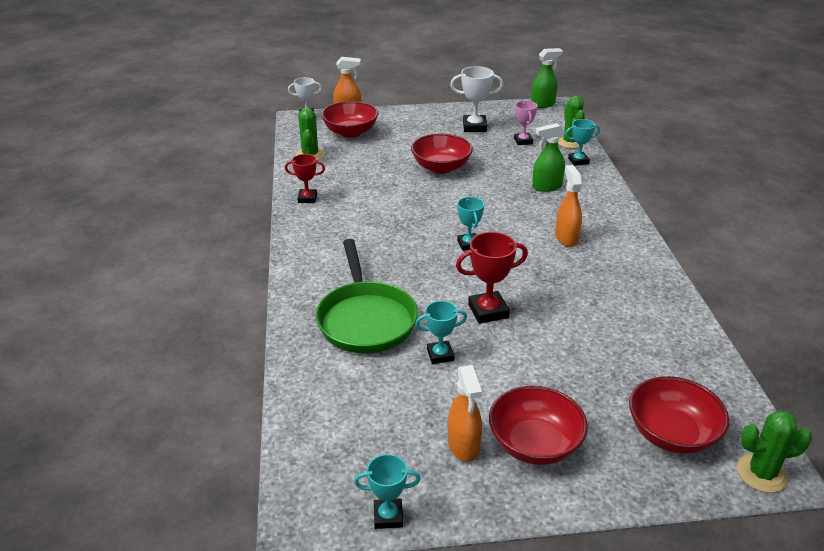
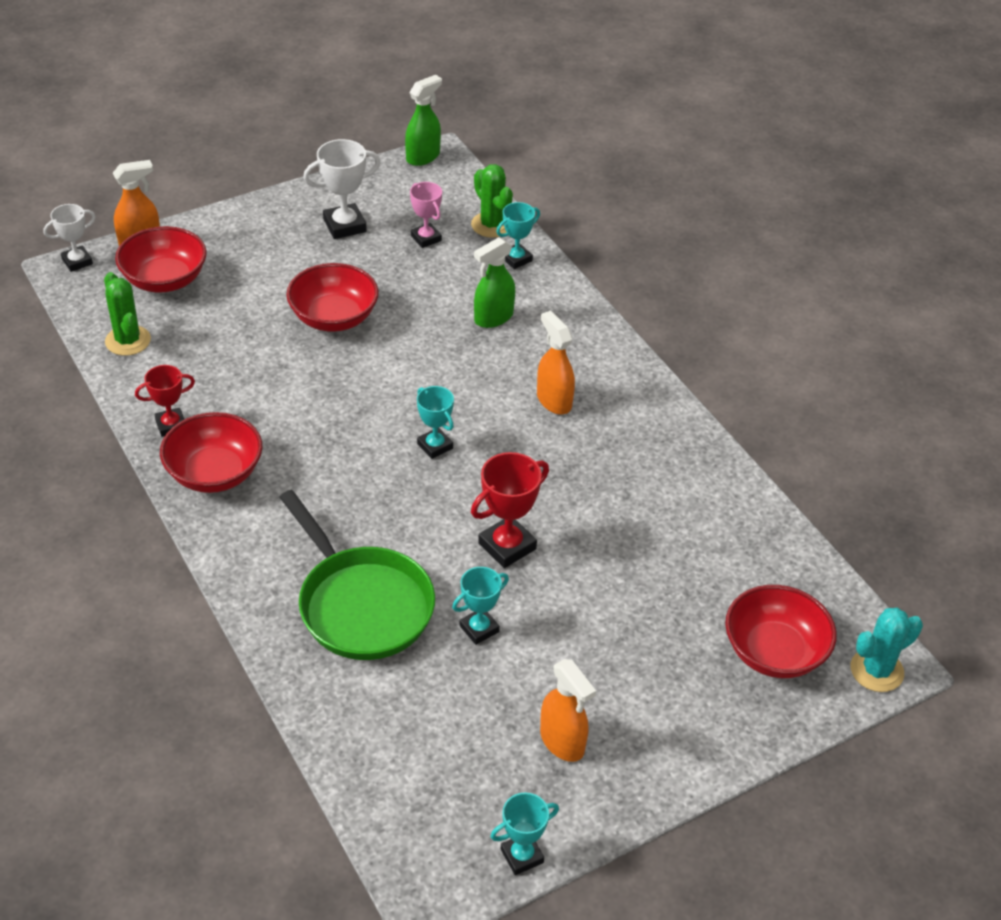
camera: 25 degrees left, 10 degrees up
red bowl [489,386,588,465] -> red bowl moved to [160,412,262,493]
green cactus [737,410,813,493] -> turquoise cactus [851,608,923,692]

